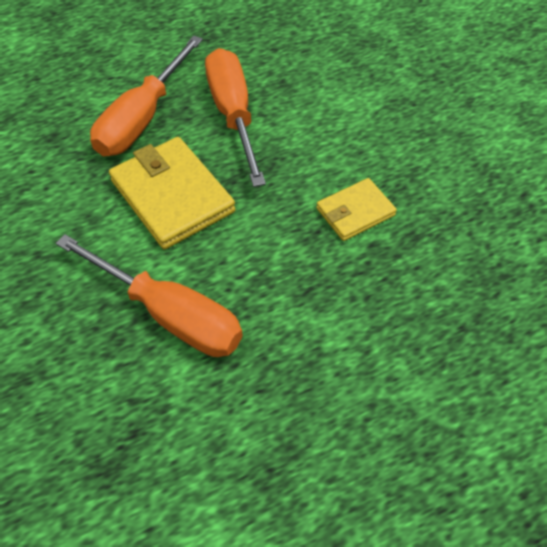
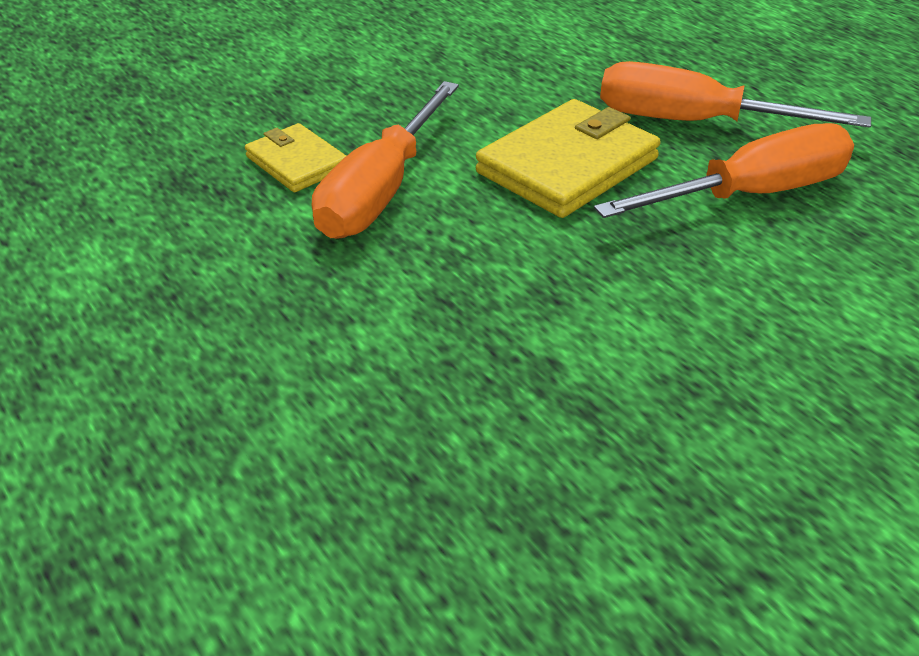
camera: 80 degrees right, 15 degrees down
yellow wallet [316,178,397,241] -> yellow wallet moved to [245,123,346,192]

